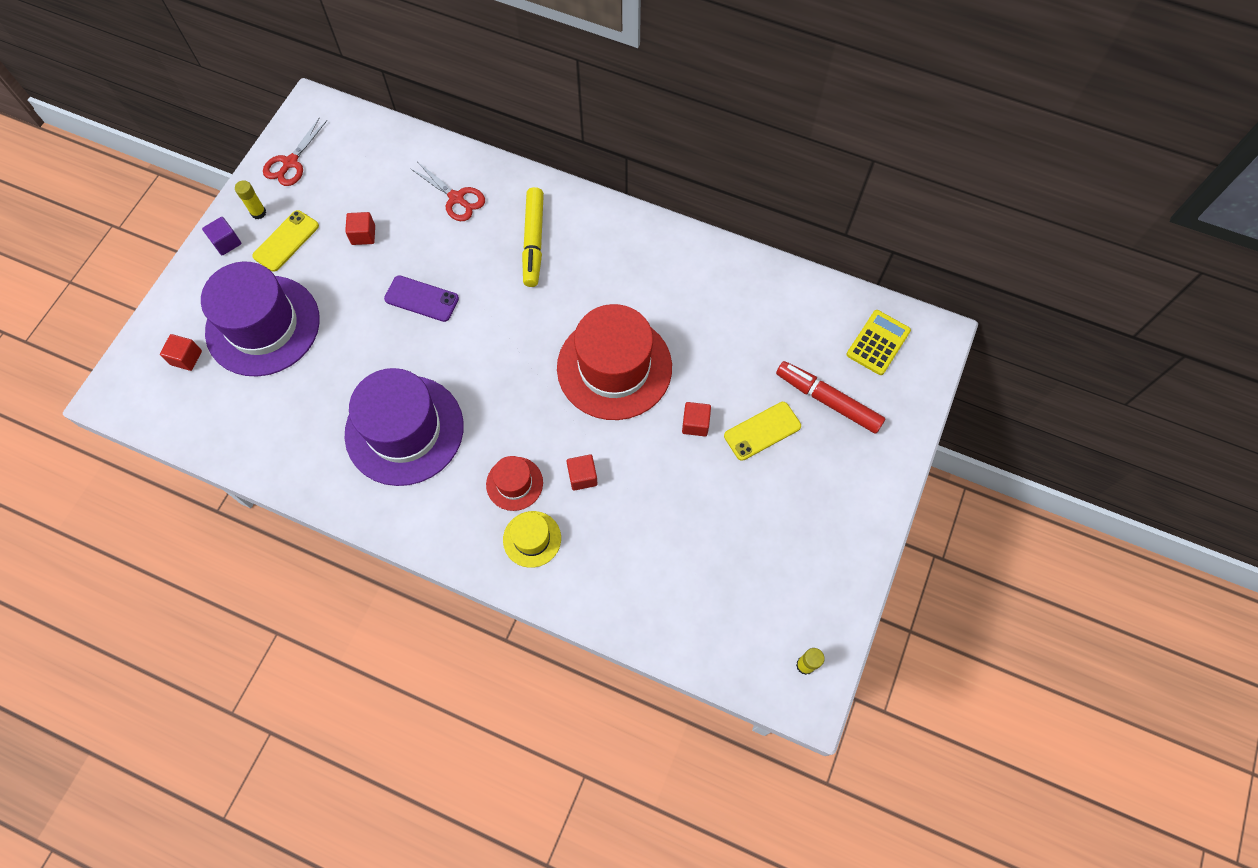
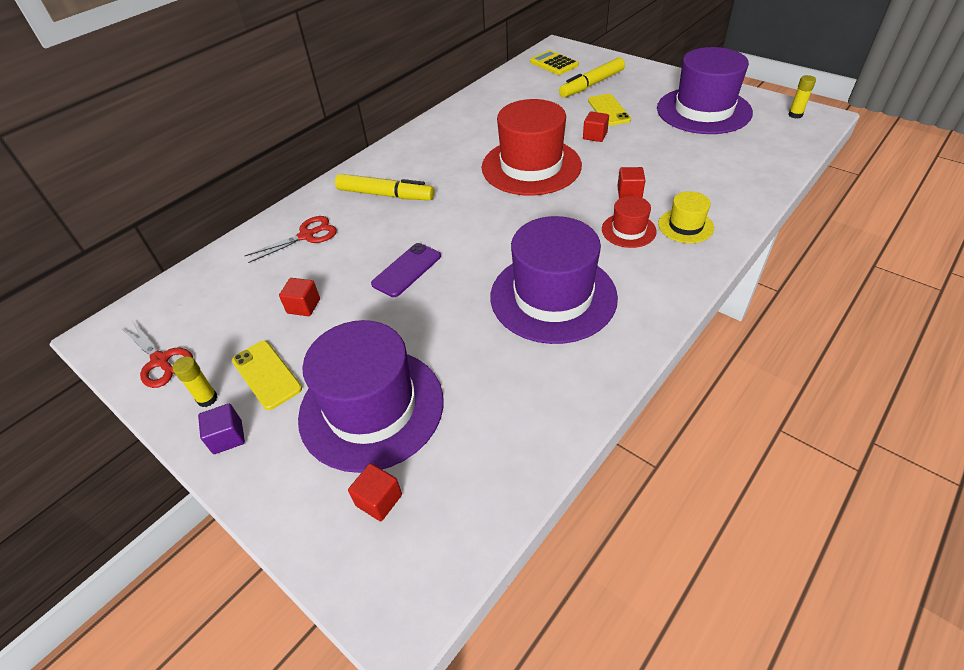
camera: 70 degrees left, 20 degrees down
red marker [776,361,885,434] -> yellow marker [559,57,625,98]
none -> purple hat [657,47,753,134]

